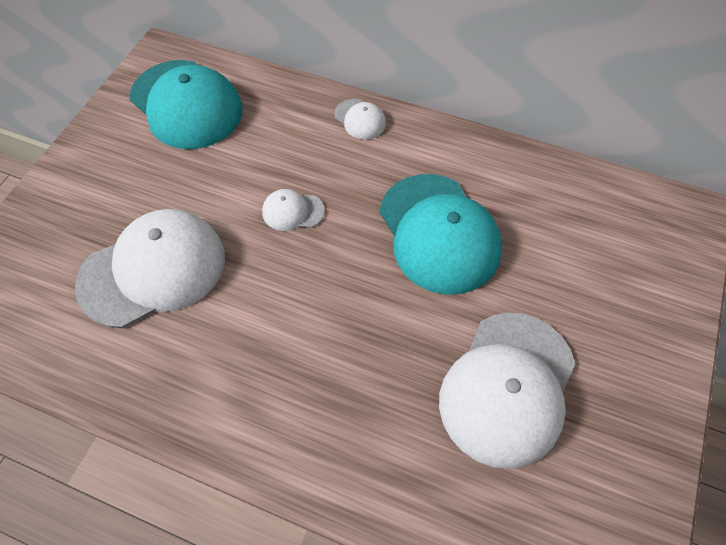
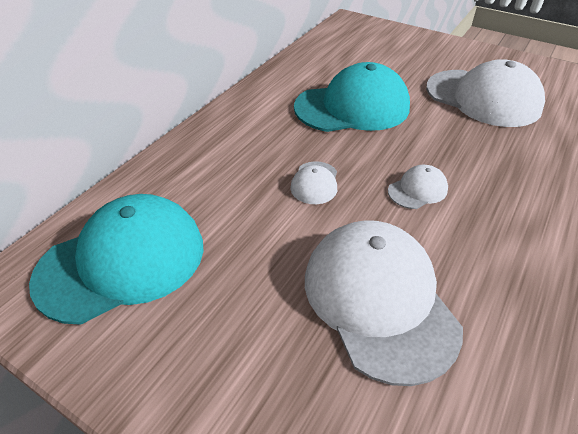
camera: 80 degrees left, 15 degrees down
white cap [334,99,386,139] -> white cap moved to [388,165,448,209]

